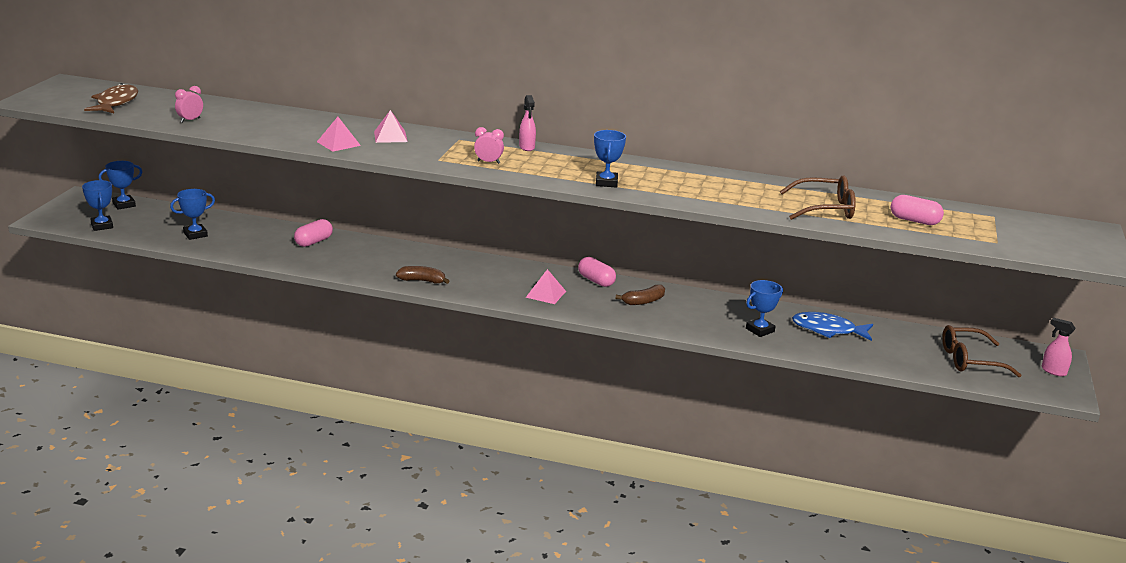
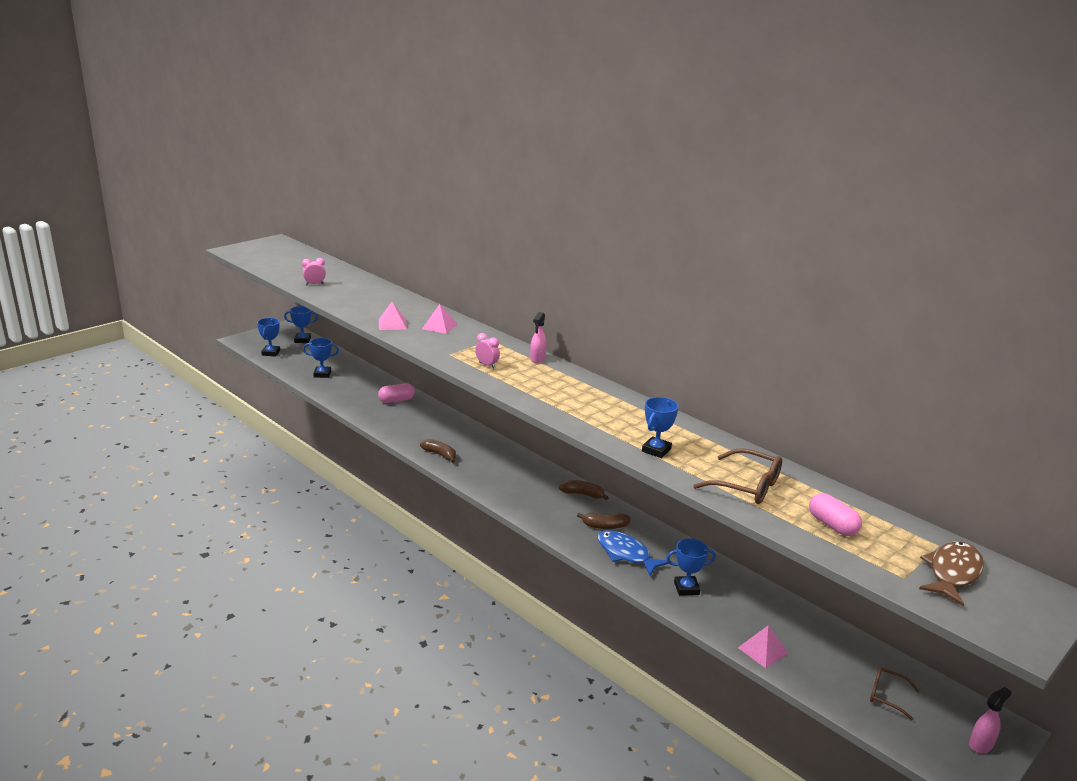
camera: 30 degrees right, 0 degrees up
brown fish [84,83,138,113] -> brown fish moved to [919,541,984,606]
pink pyramid [526,269,566,304] -> pink pyramid moved to [738,625,789,668]
pink capsule [578,257,616,287] -> brown banana [559,480,609,500]
blue trophy [594,130,626,187] -> blue trophy moved to [642,397,679,458]
blue fish [792,312,873,341] -> blue fish moved to [597,530,669,576]
brown glasses [942,325,1021,377] -> brown glasses [870,667,919,721], size x0.61
pink spray bottle [1042,318,1076,376] -> pink spray bottle turned 75 degrees clockwise [969,687,1011,753]

